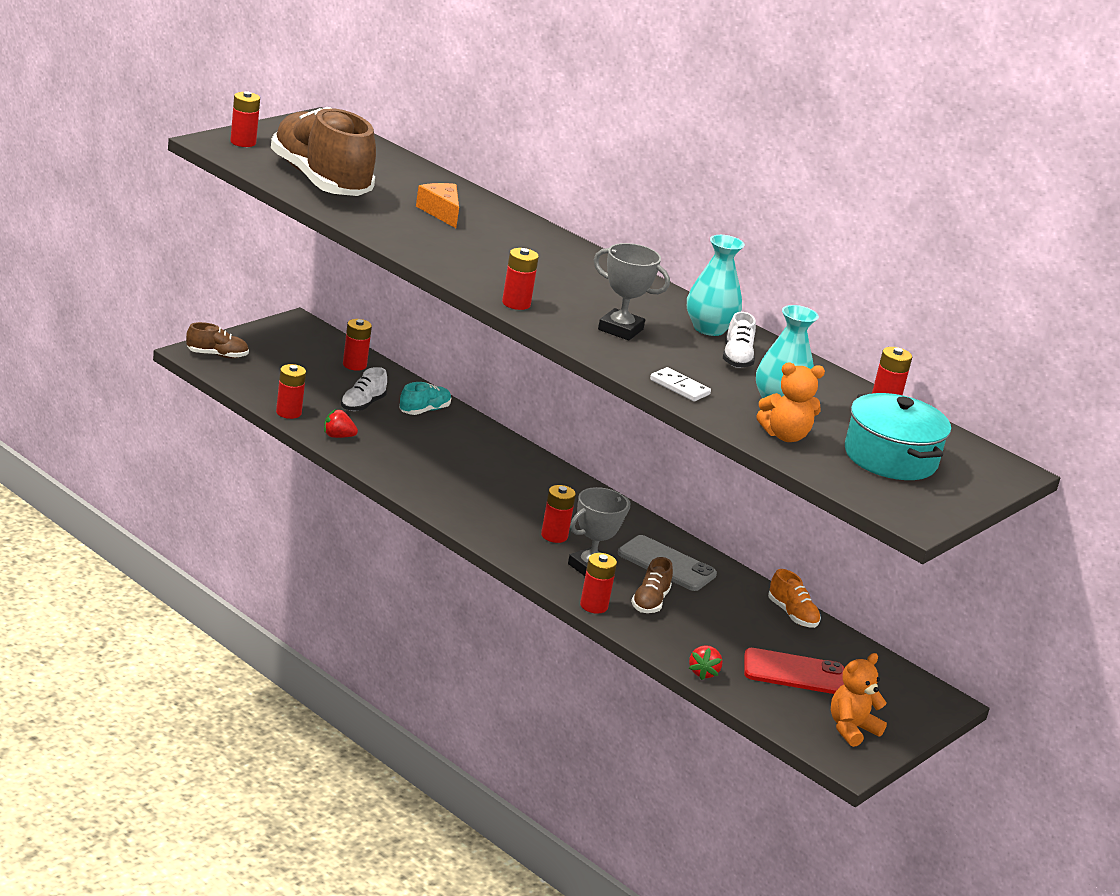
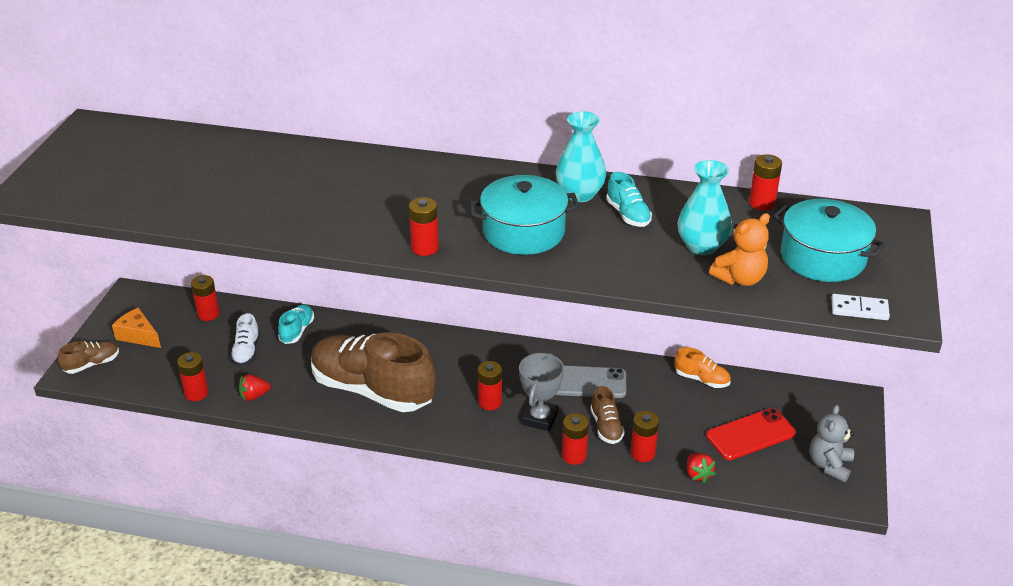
camera: 25 degrees left, 10 degrees up
red battery [230,91,260,147] -> red battery moved to [630,411,659,462]
brown shoe [271,107,376,196] -> brown shoe moved to [311,332,436,412]
orange cheese [416,183,459,228] -> orange cheese moved to [112,308,161,348]
grey trophy [594,243,670,340] -> turquoise pot [469,175,580,255]
white domino [650,367,711,402] -> white domino moved to [832,294,890,320]
white shoe [723,312,756,368] -> turquoise shoe [606,172,652,227]
orange teddy bear [831,653,887,747] -> grey teddy bear [810,404,854,482]

